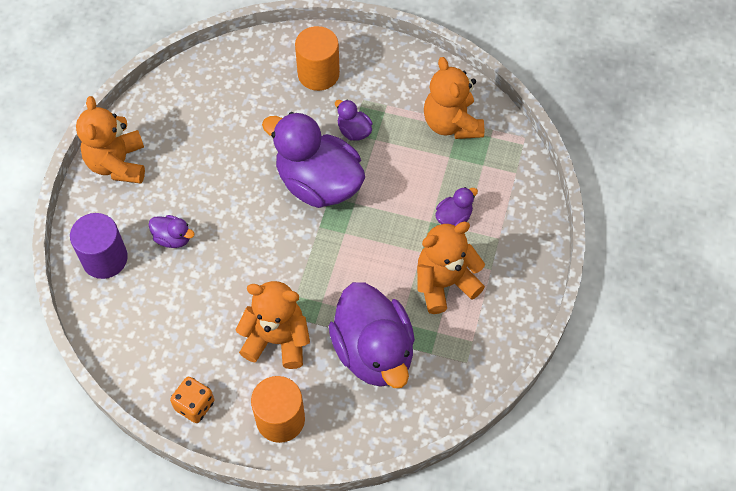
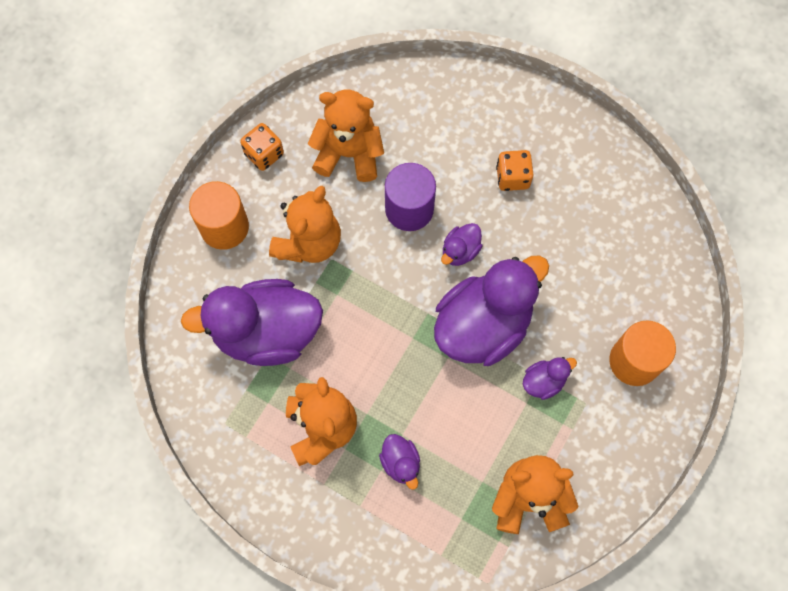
camera: 105 degrees right, 10 degrees up
purple cylinder [70,213,128,279] -> purple cylinder moved to [385,163,436,231]
orange teddy bear [76,96,145,183] -> orange teddy bear moved to [308,90,384,182]
purple duck [149,215,195,248] -> purple duck moved to [441,223,482,266]
none -> orange dice [496,150,533,191]

